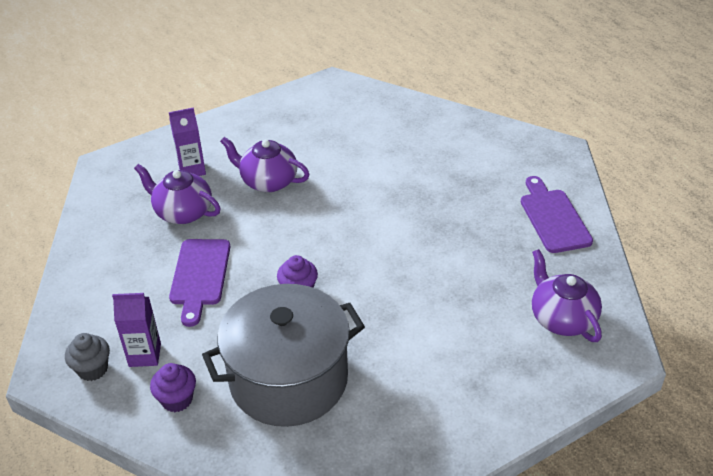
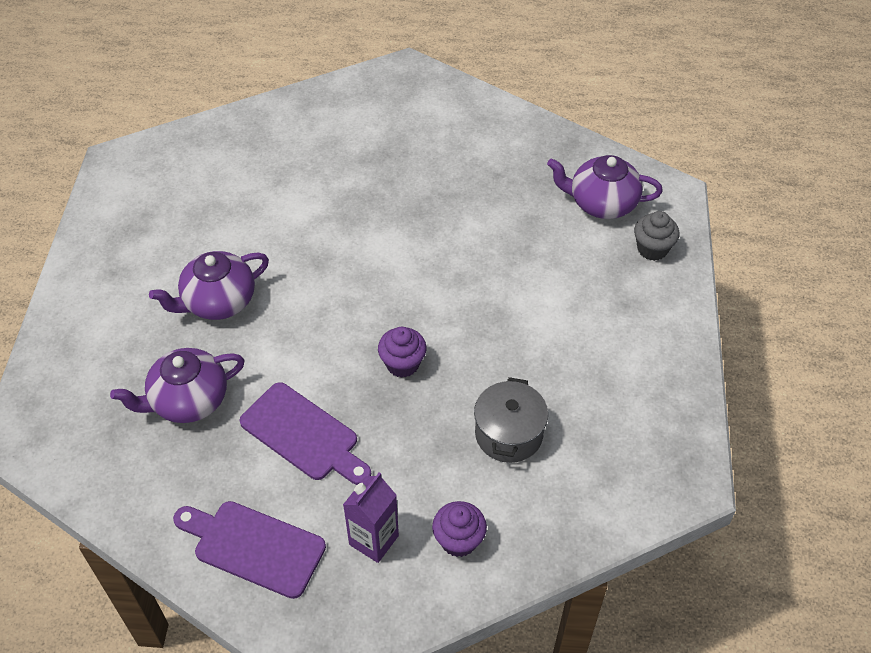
camera: 55 degrees left, 10 degrees up
grey cupcake [65,333,110,381] -> grey cupcake moved to [634,211,679,261]
purple carton [169,107,206,176] -> none
grey pot [202,284,365,427] -> grey pot [474,377,548,463], size x0.51
purple cutting board [521,176,593,253] -> purple cutting board moved to [173,501,326,599]

